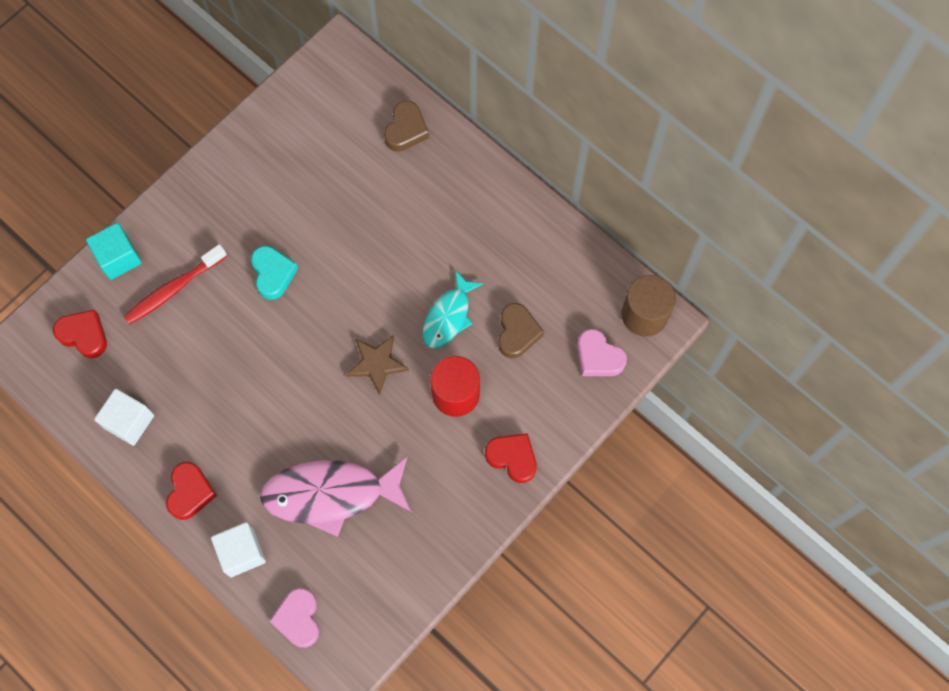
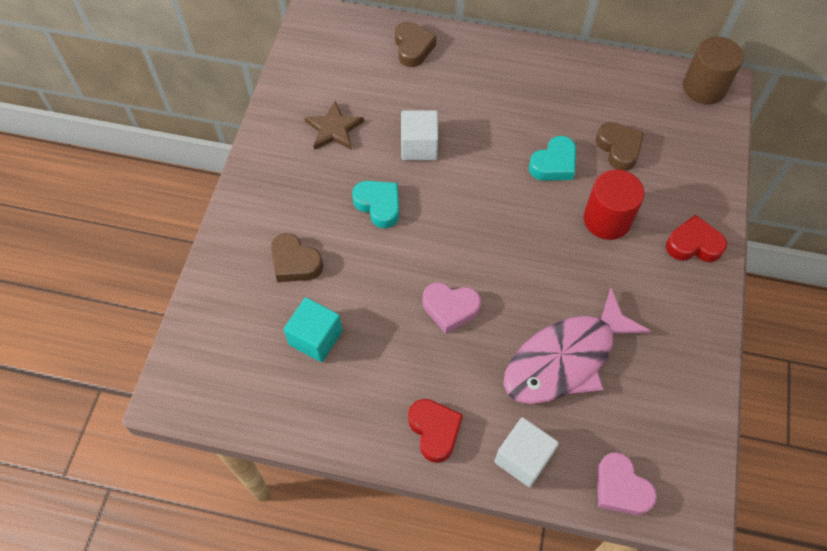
camera: 30 degrees left, 10 degrees down
red heart [53,310,107,358] -> none
turquoise cube [86,223,142,280] -> turquoise cube moved to [283,297,343,362]
white cube [94,389,154,446] -> white cube moved to [401,110,438,160]
red toothbrush [123,244,227,325] -> brown heart [271,233,323,282]
brown star [346,335,409,395] -> brown star moved to [304,101,364,150]
turquoise fish [423,270,483,349] -> turquoise heart [529,136,576,181]
pink heart [577,329,627,376] -> pink heart moved to [423,282,481,334]

